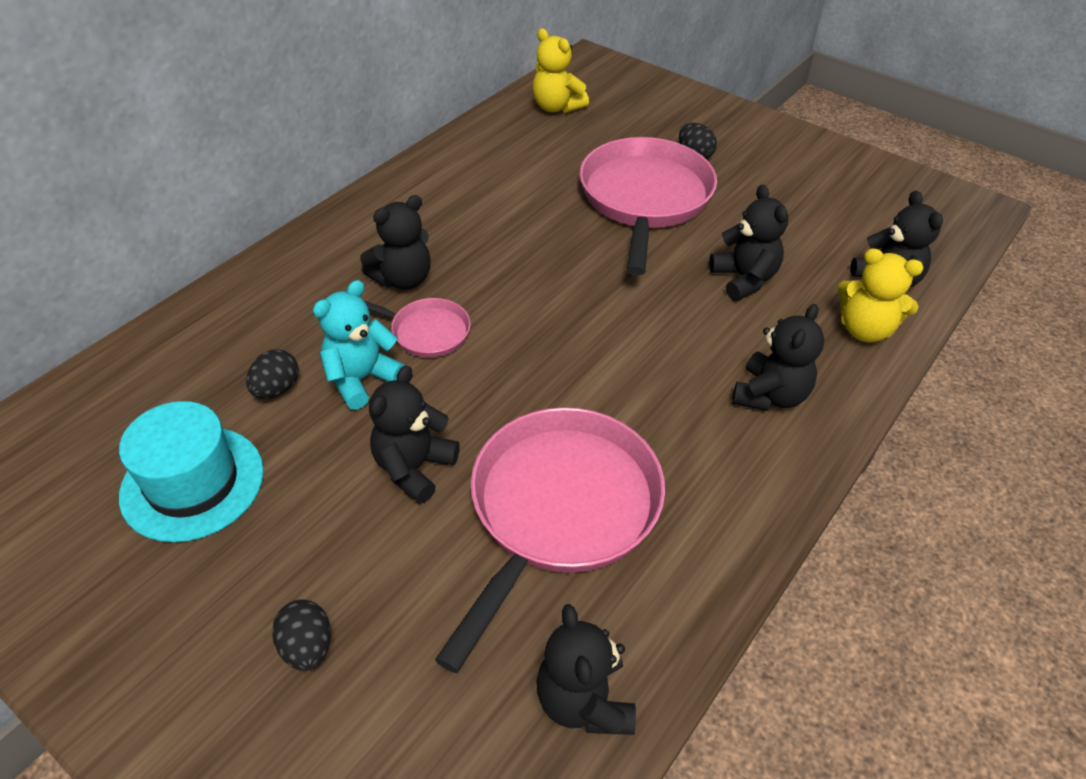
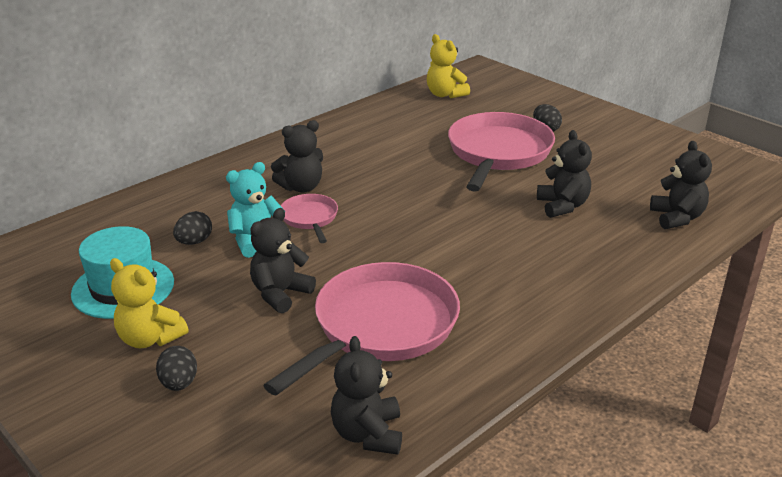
camera: 10 degrees right, 15 degrees down
pink pan [363,298,471,358] -> pink pan turned 135 degrees counterclockwise [281,194,338,243]
black teddy bear [732,304,824,411] -> none
yellow teddy bear [838,248,924,342] -> yellow teddy bear moved to [110,258,189,348]

